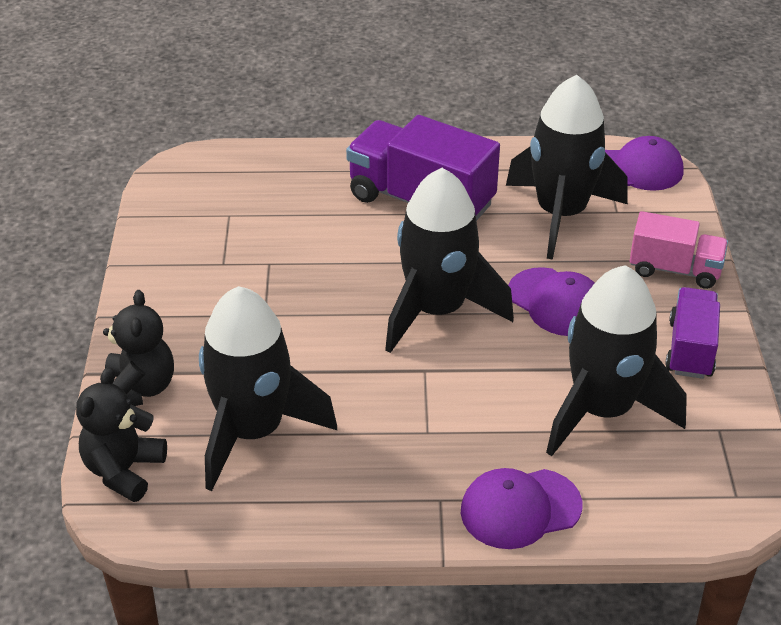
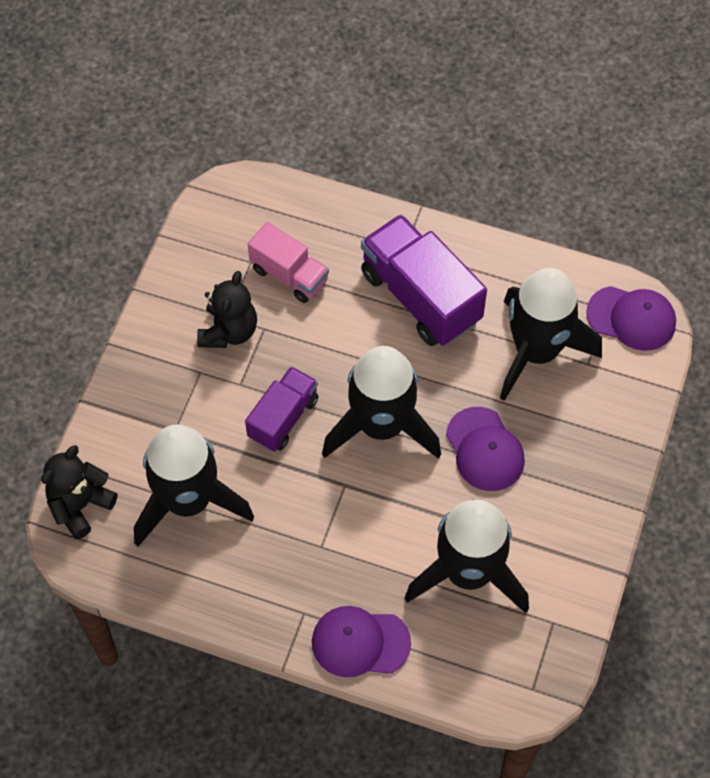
camera: 20 degrees right, 20 degrees up
black teddy bear [103,290,174,406] -> black teddy bear moved to [197,271,257,348]
pink truck [630,211,728,289] -> pink truck moved to [248,222,329,303]
purple truck [665,287,720,379] -> purple truck moved to [245,366,318,451]

